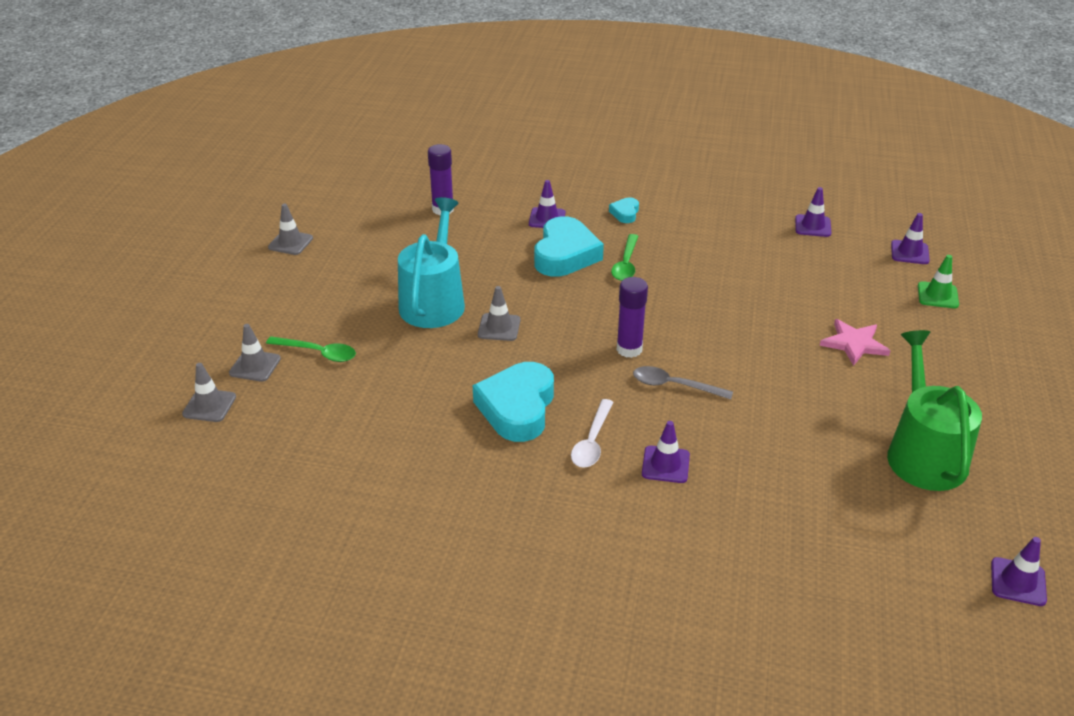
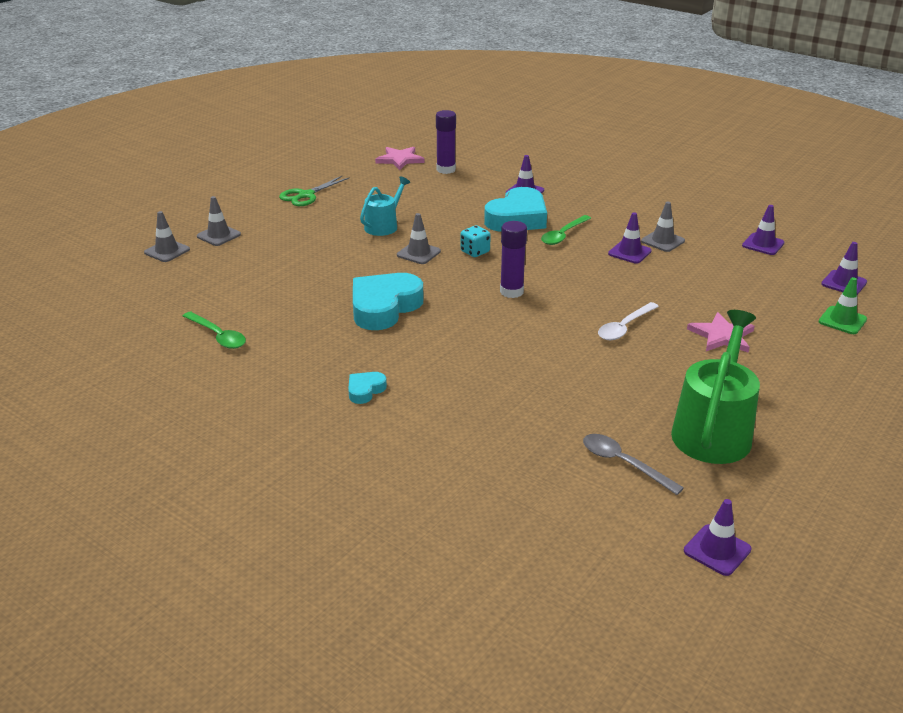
camera: 25 degrees right, 5 degrees down
green spoon [266,336,356,362] -> green spoon moved to [183,311,246,349]
grey traffic cone [268,204,313,255] -> grey traffic cone moved to [641,202,685,252]
turquoise watering can [398,197,465,328] -> turquoise watering can [360,176,410,236], size x0.58
white spoon [571,399,613,467] -> white spoon moved to [598,302,659,340]
turquoise heart [609,197,639,223] -> turquoise heart moved to [348,372,387,404]
grey spoon [633,366,733,399] -> grey spoon moved to [583,434,684,495]
purple traffic cone [642,421,690,483] -> purple traffic cone moved to [608,212,652,264]
none -> green scissors [279,176,350,206]
none -> pink star [375,147,425,170]
none -> turquoise dice [460,225,491,257]

